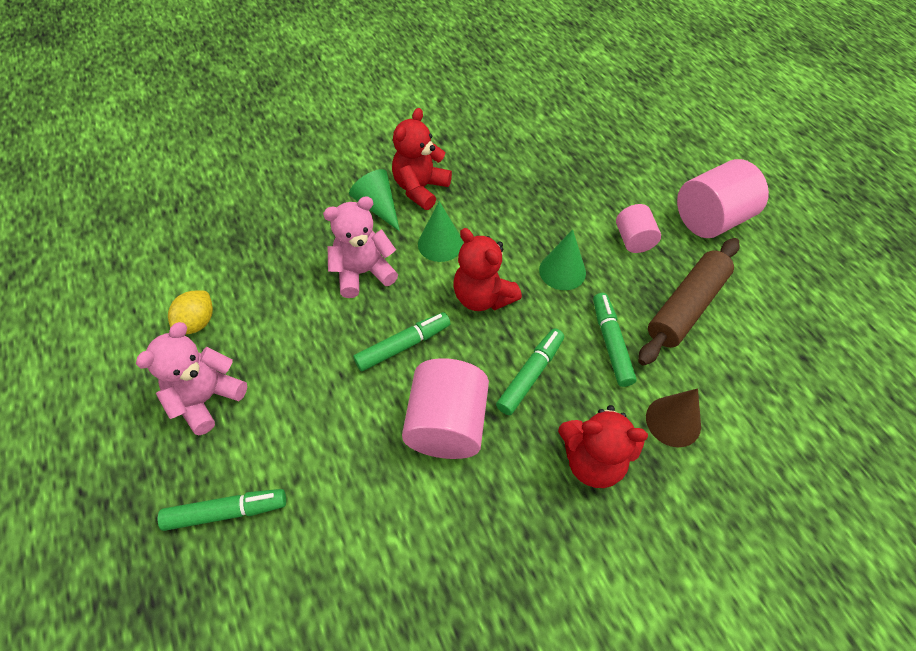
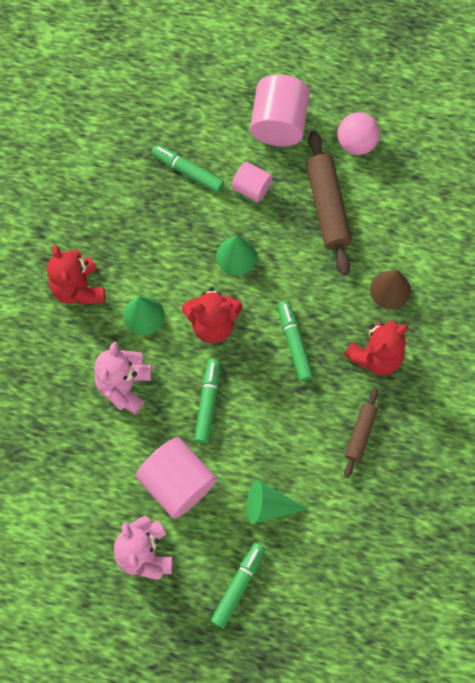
camera: 50 degrees left, 15 degrees up
yellow lemon [168,290,213,334] -> none
green cone [349,169,400,231] -> green cone moved to [246,480,308,524]
pink cylinder [402,358,489,459] -> pink cylinder moved to [136,437,217,519]
green marker [593,293,637,387] -> green marker moved to [151,145,224,193]
none -> pink ball [337,112,380,155]
none -> brown rolling pin [344,388,378,478]

